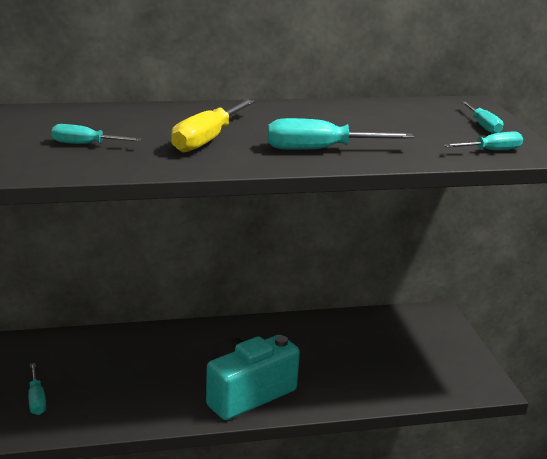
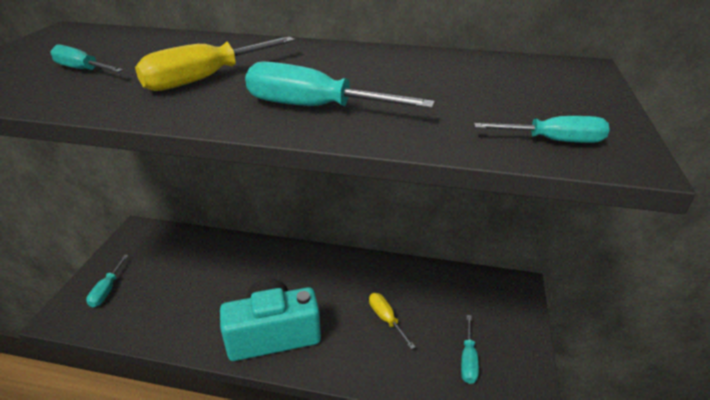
camera: 25 degrees right, 10 degrees up
turquoise screwdriver [462,101,504,134] -> turquoise screwdriver moved to [461,315,479,384]
none -> yellow screwdriver [369,293,415,349]

